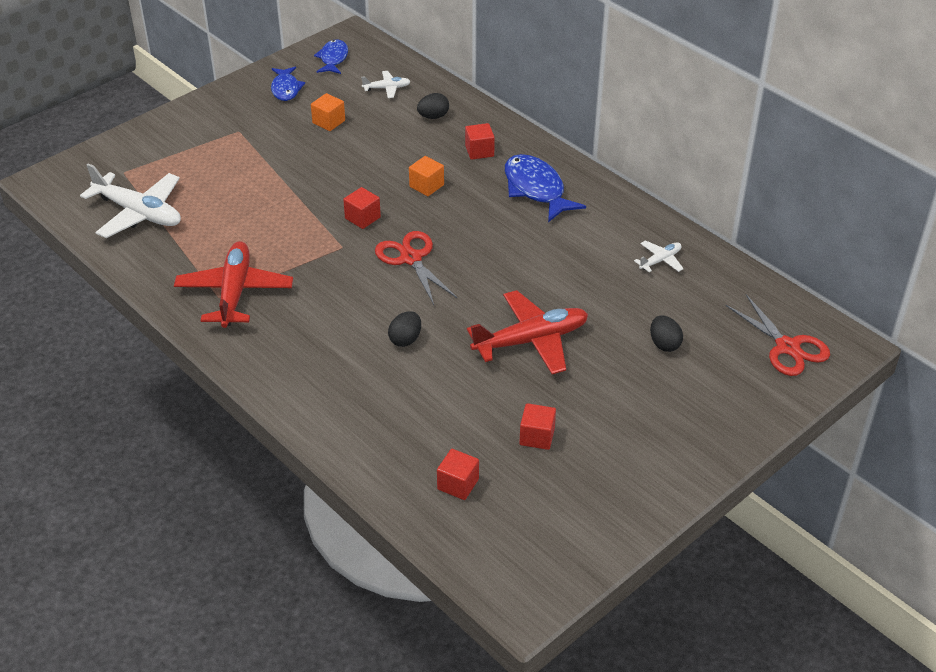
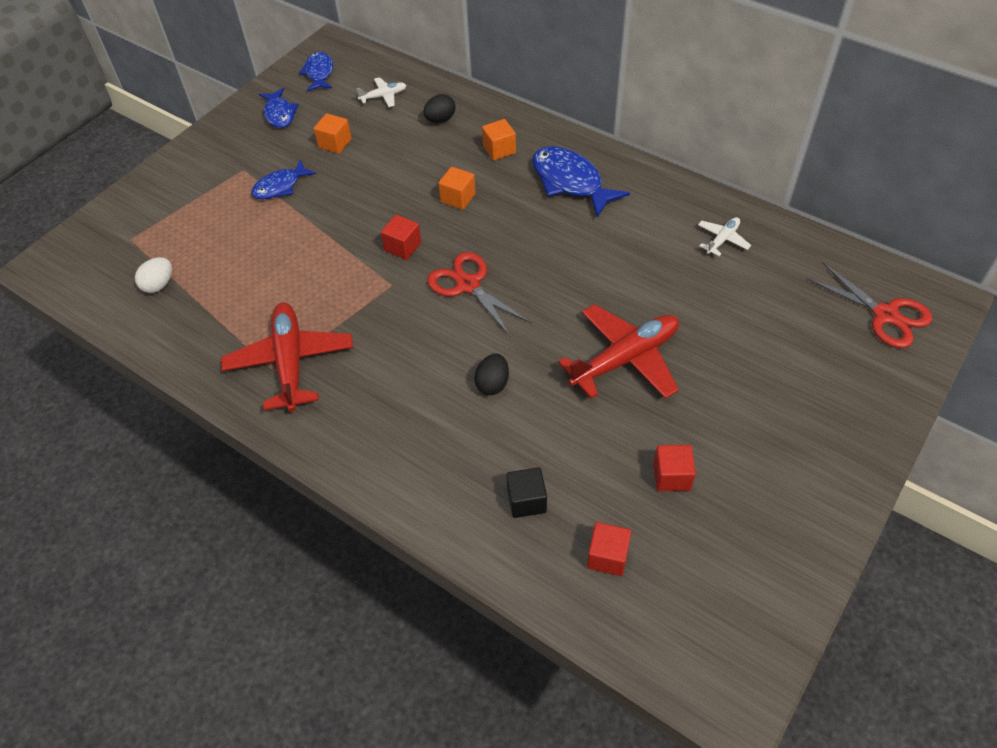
camera: 10 degrees left, 10 degrees up
white plane [80,163,181,238] -> white egg [135,257,172,293]
red cube [465,123,495,160] -> orange cube [482,119,516,160]
black egg [650,315,683,352] -> none
none -> blue fish [251,159,316,200]
none -> black cube [506,467,547,518]

